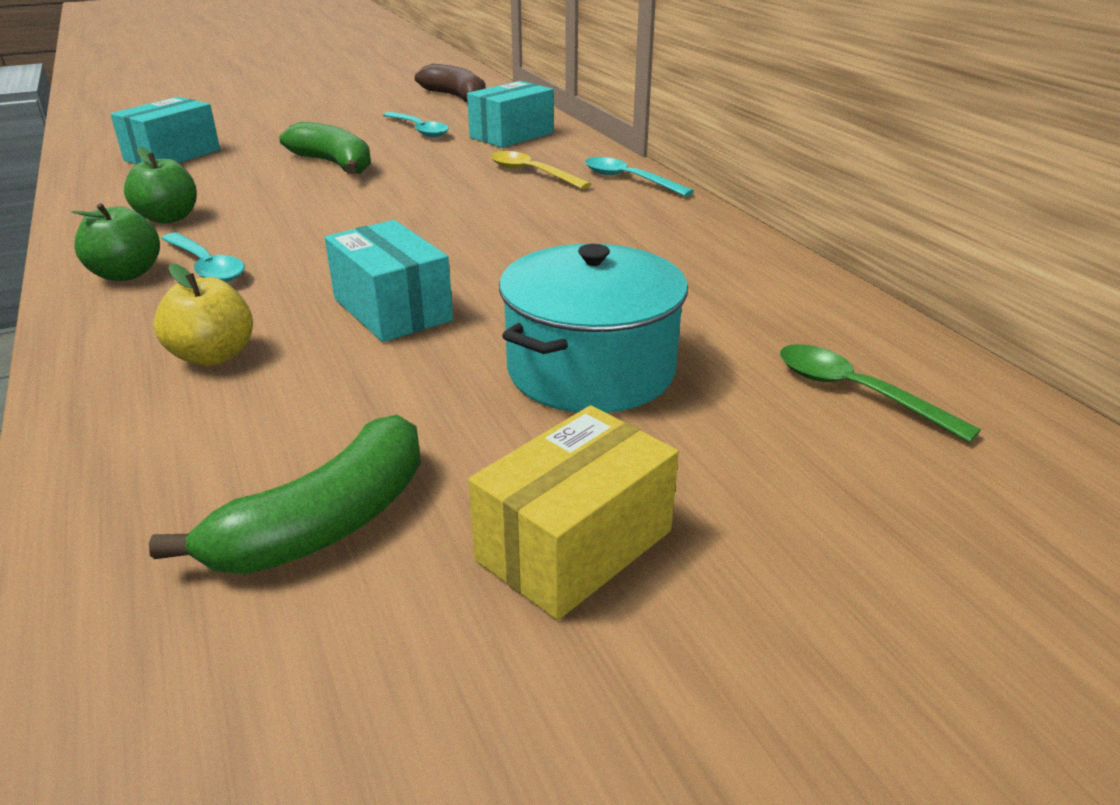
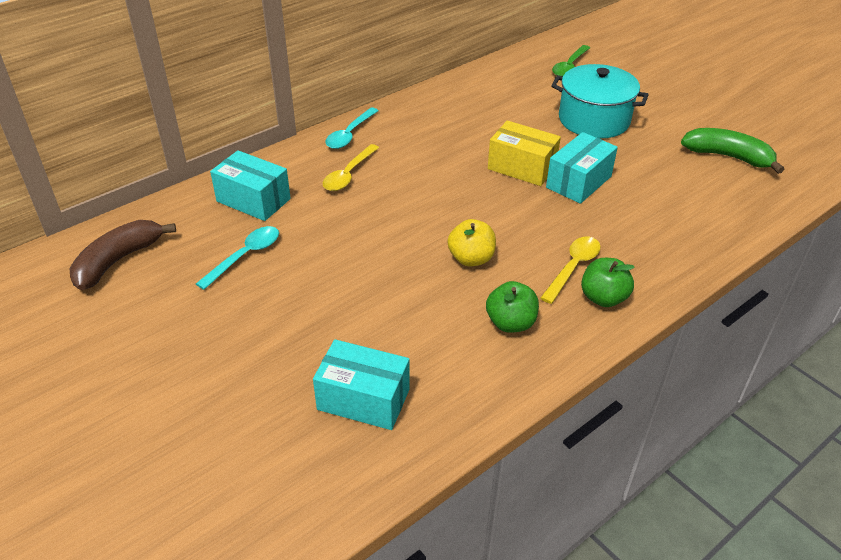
camera: 105 degrees left, 10 degrees up
yellow apple [154,264,253,366] -> yellow apple moved to [448,219,496,266]
turquoise spoon [161,233,245,282] -> yellow spoon [540,237,601,304]
green banana [279,122,371,174] -> none
yellow box [468,405,679,620] -> yellow box moved to [488,120,561,186]

